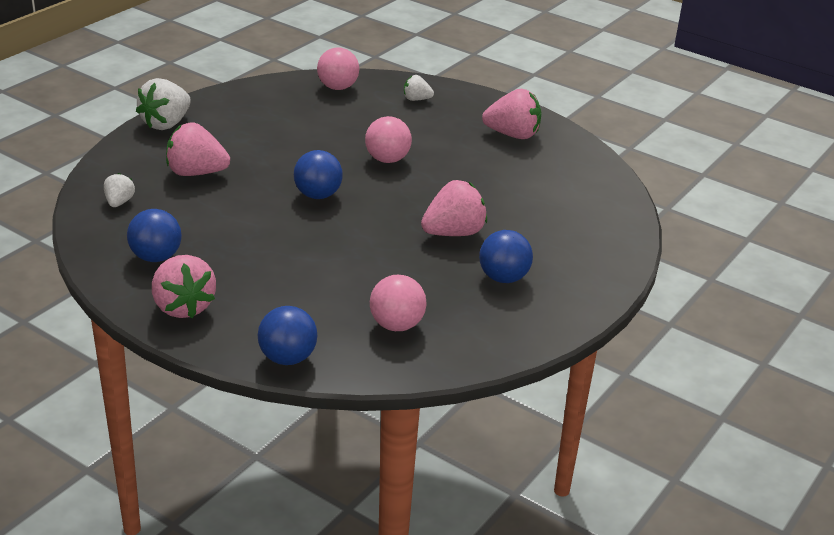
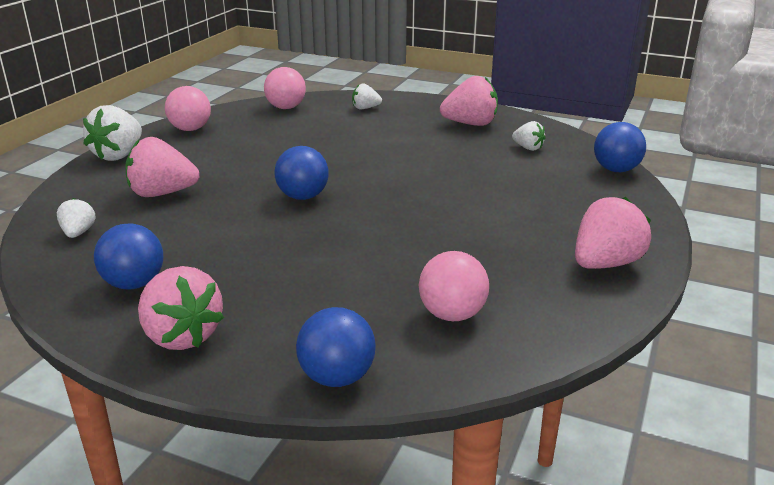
camera: 10 degrees left, 5 degrees down
pink ball [365,116,412,163] -> pink ball moved to [165,86,211,131]
pink strawberry [421,180,487,236] -> pink strawberry moved to [575,197,651,269]
blue ball [479,230,533,283] -> blue ball moved to [594,122,646,172]
none -> white strawberry [512,121,546,151]

